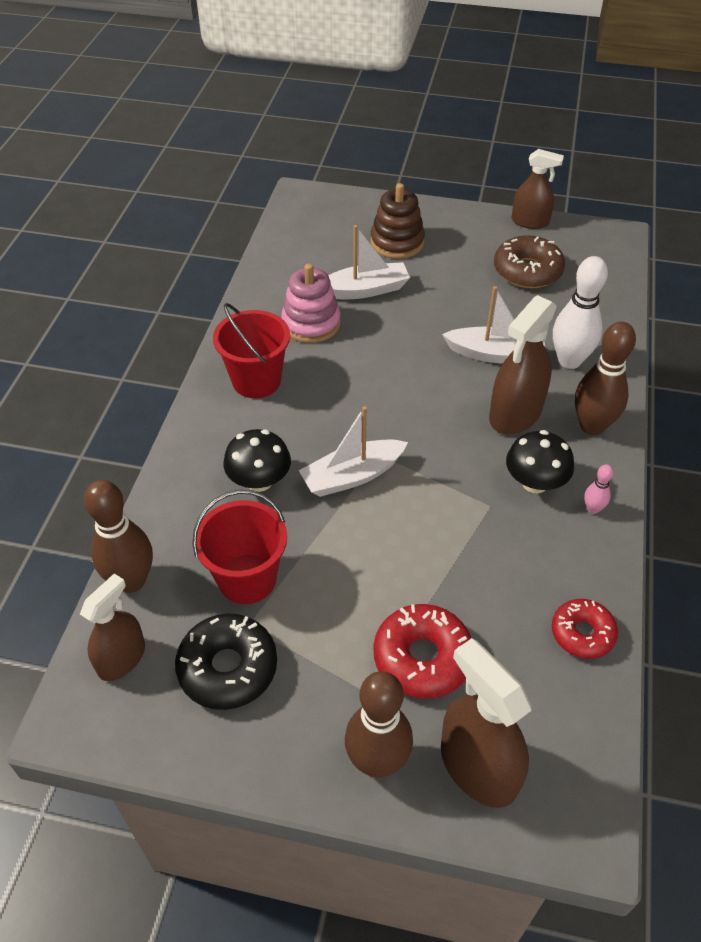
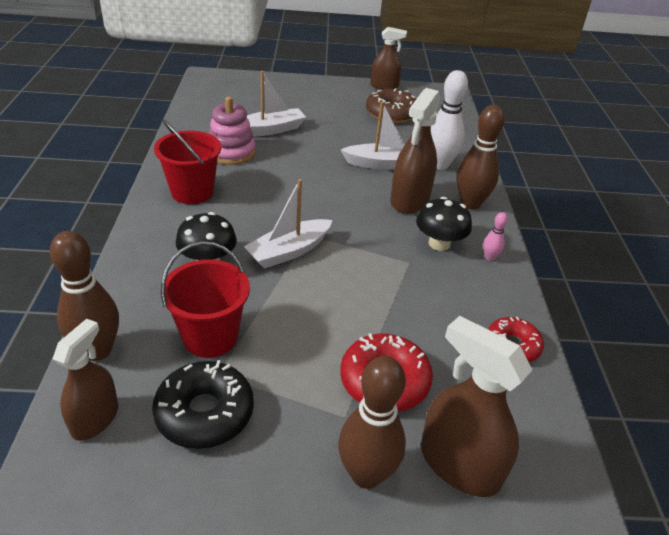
camera: 15 degrees left, 10 degrees down
brown stacking toy [371,183,425,259] -> none

